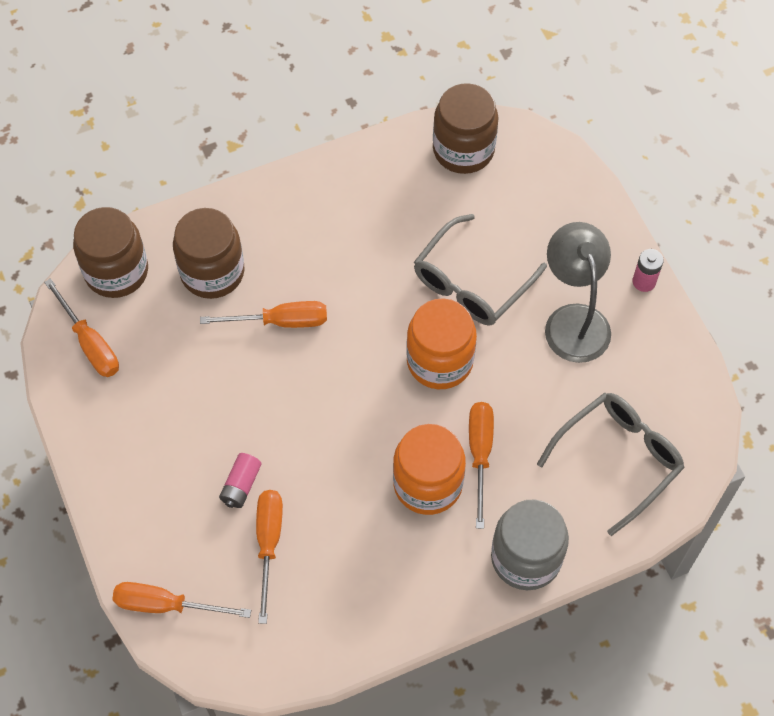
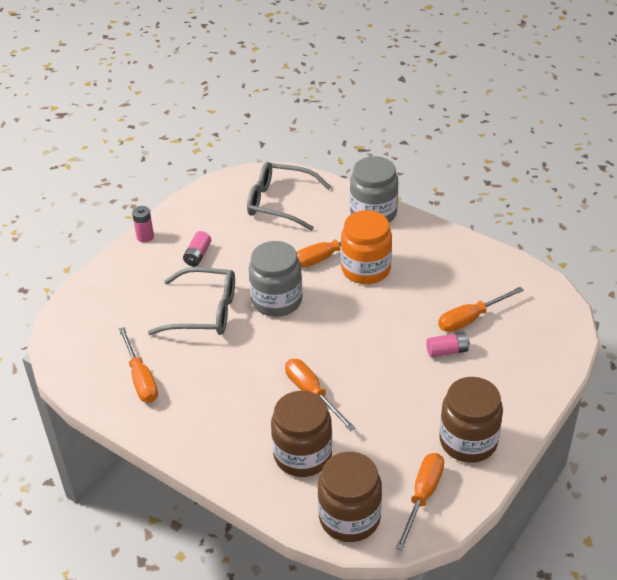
camera: 120 degrees left, 20 degrees down
orange screwdriver [112,582,251,618] -> orange screwdriver moved to [119,327,158,403]
orange jar [406,298,477,389] -> grey jar [249,241,302,317]
brown jar [433,83,499,174] -> brown jar moved to [439,377,503,463]
grey lamp [545,222,611,363] -> pink battery [183,231,211,266]

